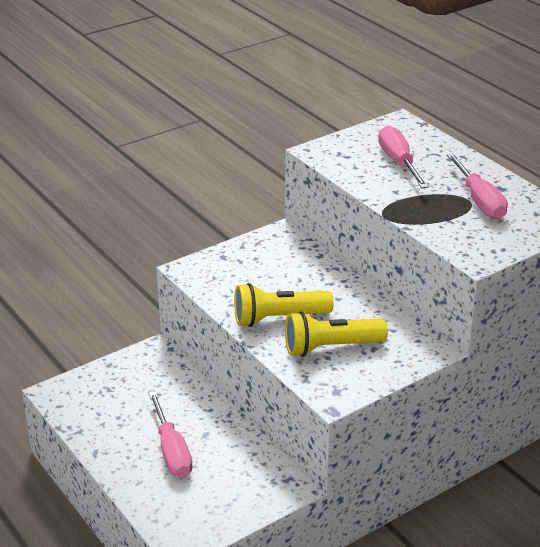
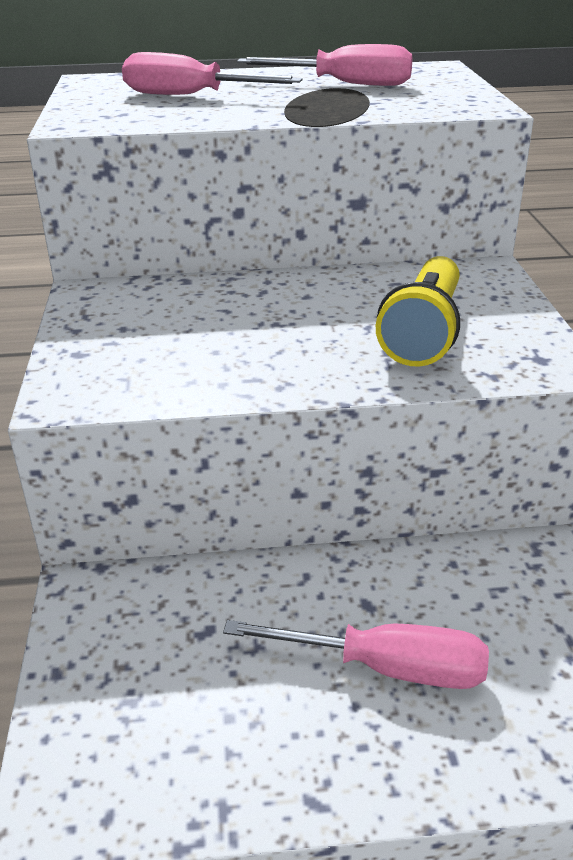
camera: 60 degrees left, 0 degrees up
yellow flashlight [234,283,334,327] -> none

